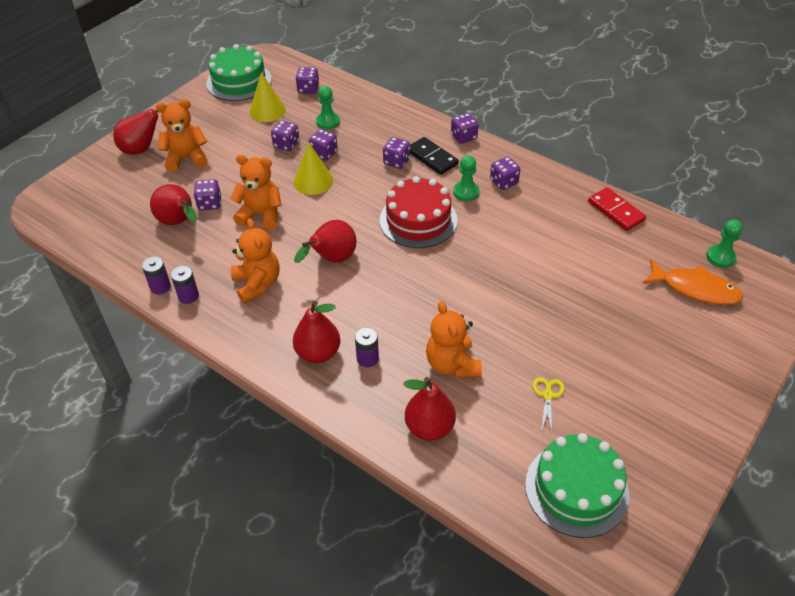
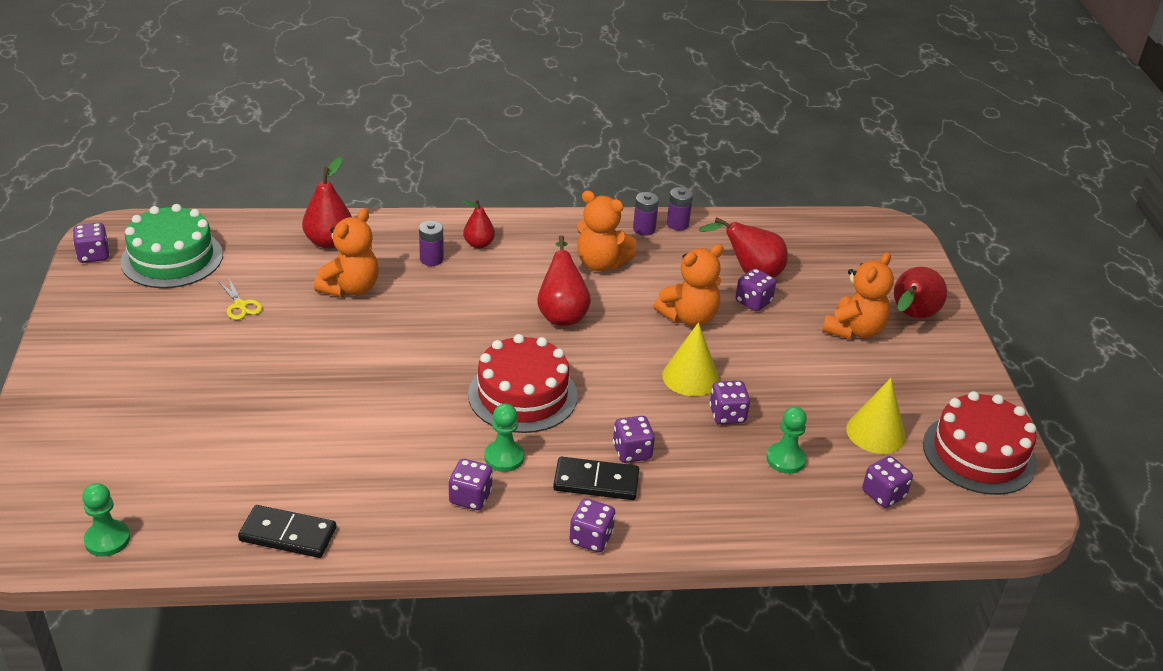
camera: 135 degrees right, 10 degrees down
green cake [206,44,272,101] -> red cake [923,391,1037,495]
purple dice [271,121,299,151] -> purple dice moved to [73,223,109,263]
red pear [293,301,340,363] -> red pear [463,199,495,249], size x0.64
orange teddy bear [426,301,482,378] -> orange teddy bear turned 90 degrees clockwise [314,209,379,297]
red domino [588,187,646,231] -> black domino [238,505,336,558]
orange fish [642,259,743,305] -> none

